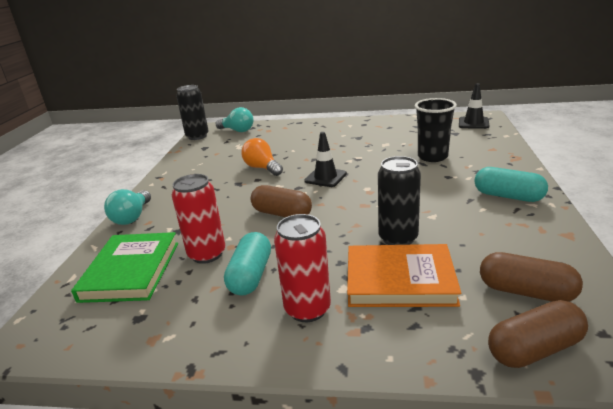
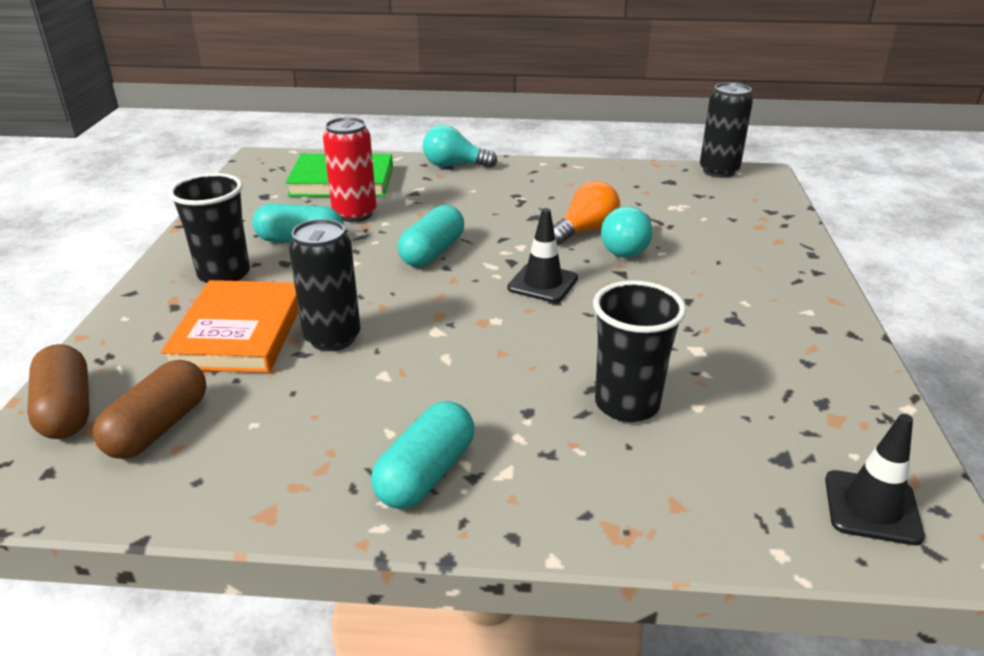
camera: 85 degrees right, 5 degrees up
turquoise light bulb [216,107,253,132] -> turquoise light bulb moved to [601,206,653,258]
brown capsule [250,185,312,217] -> turquoise capsule [398,205,464,267]
red can [274,214,331,322] -> black cup [168,173,250,283]

